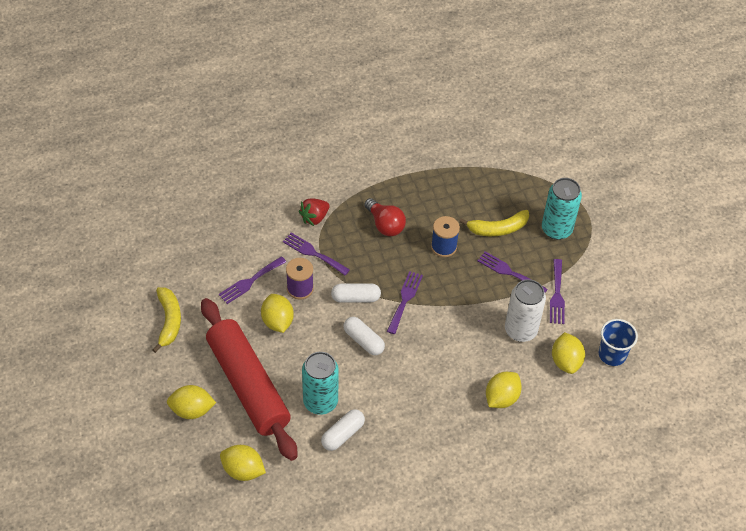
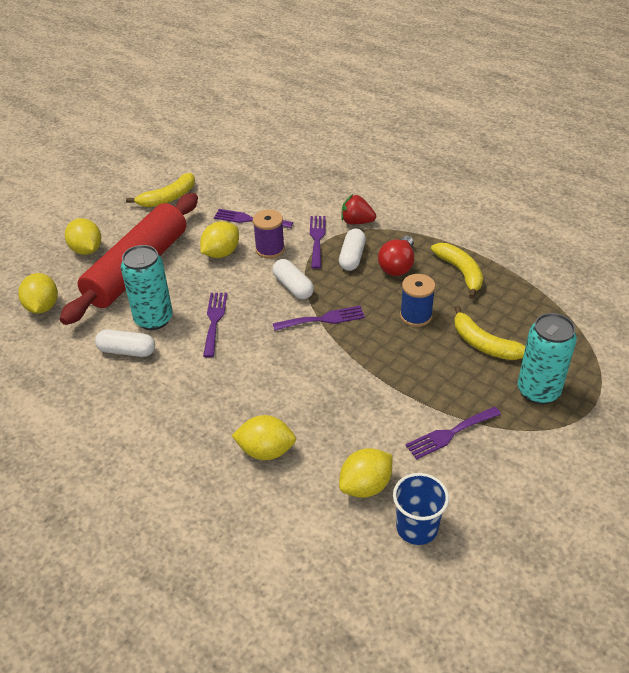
camera: 60 degrees right, 10 degrees down
white capsule [344,317,385,355] -> white capsule moved to [339,229,366,271]
purple fork [477,251,548,293] -> purple fork moved to [203,293,227,357]
white can [505,279,546,342] -> none
none -> yellow banana [431,243,483,299]

